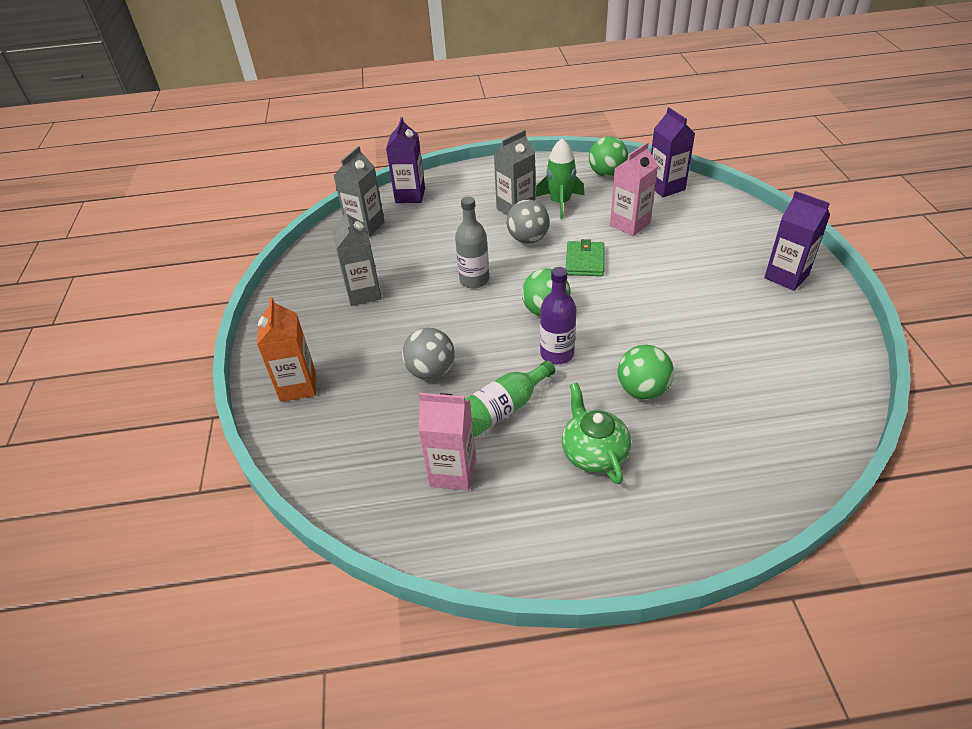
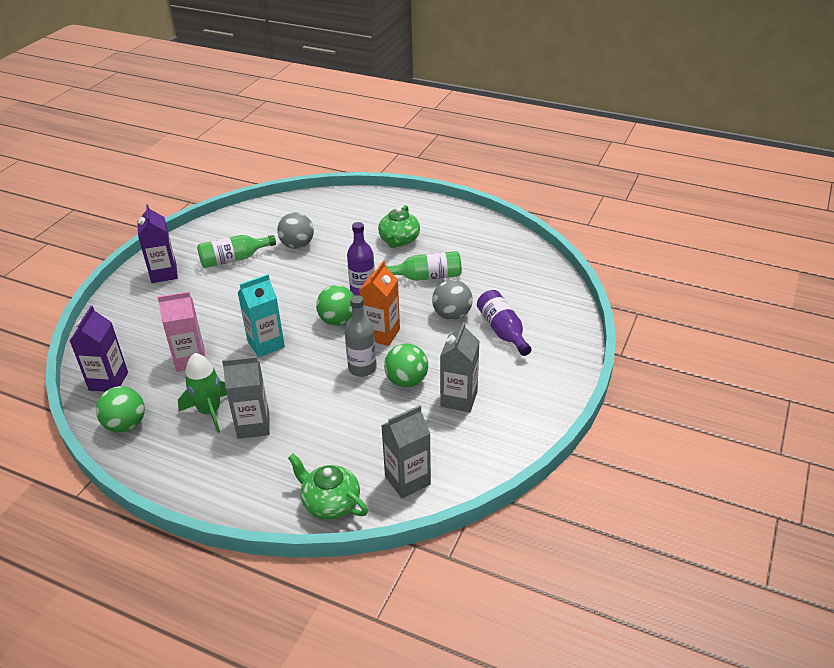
camera: 150 degrees left, 5 degrees down
orange carton [257,297,316,402] -> orange carton moved to [359,261,400,346]
purple carton [386,117,425,203] -> green teapot [288,454,368,520]
pink carton [418,393,476,491] -> none
grey ball [507,199,550,244] -> grey ball moved to [277,212,314,249]
green wallet [566,239,604,276] -> turquoise carton [237,274,285,357]
green ball [618,345,674,400] -> green ball moved to [384,344,428,388]
none -> green bottle [197,235,276,268]
none -> purple bottle [477,290,532,356]

